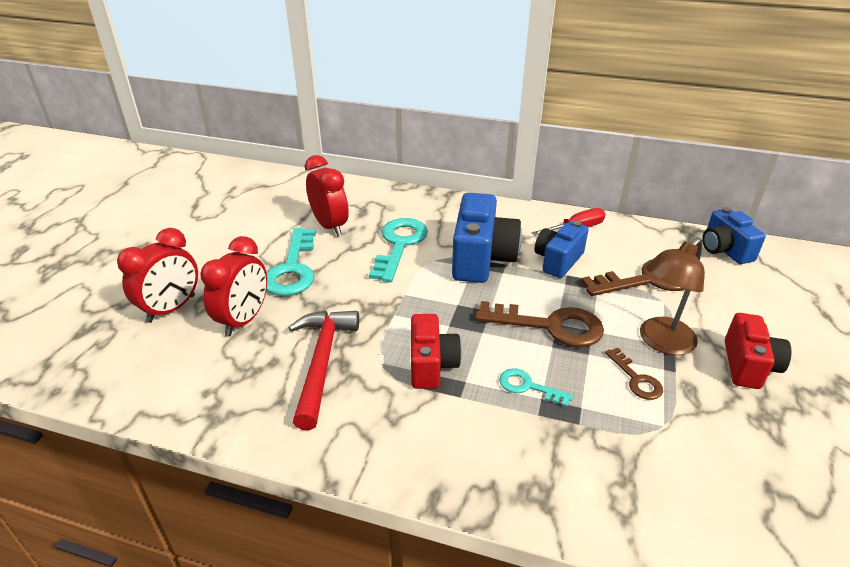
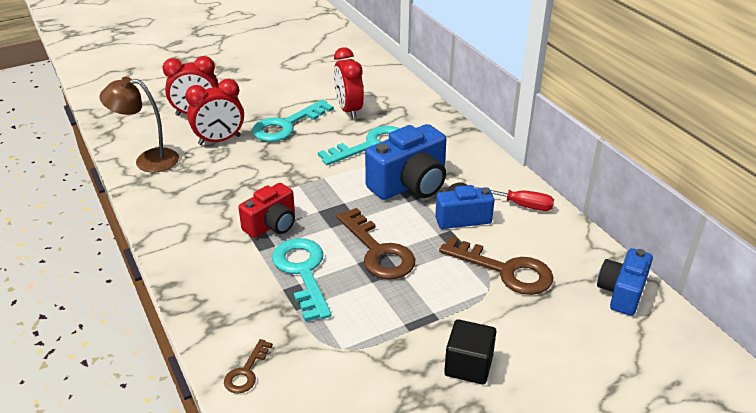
camera: 45 degrees right, 0 degrees up
red hammer [289,311,359,430] -> none
red clock [305,155,349,236] -> red clock turned 150 degrees clockwise [334,47,364,119]
turquoise key [499,368,573,407] -> turquoise key [272,238,331,322], size x1.92
brown key [605,348,663,400] -> brown key moved to [224,339,273,394]
brown lamp [640,237,705,355] -> brown lamp moved to [100,77,179,173]
red camera [725,313,791,389] -> black cube [444,319,496,385]

